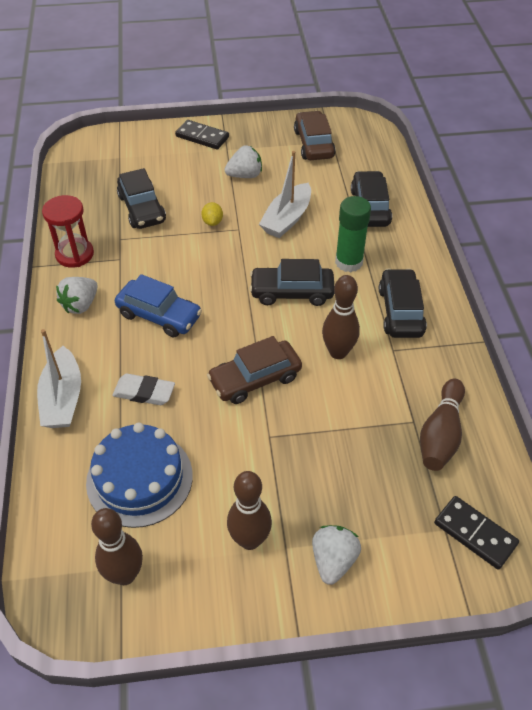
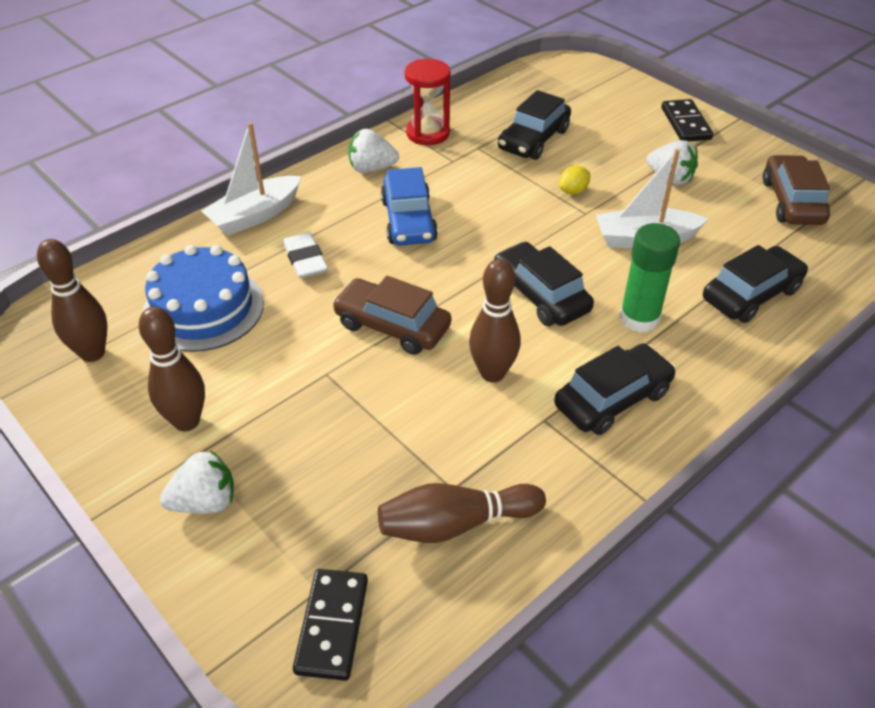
camera: 55 degrees right, 5 degrees down
brown car [294,111,336,160] -> brown car turned 45 degrees counterclockwise [763,155,830,225]

